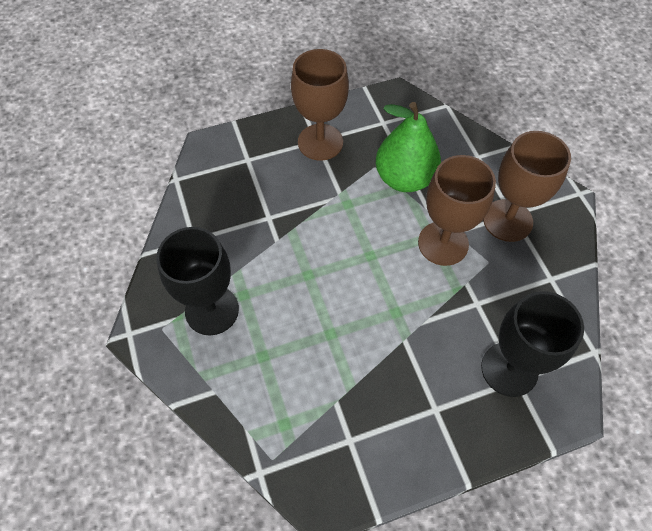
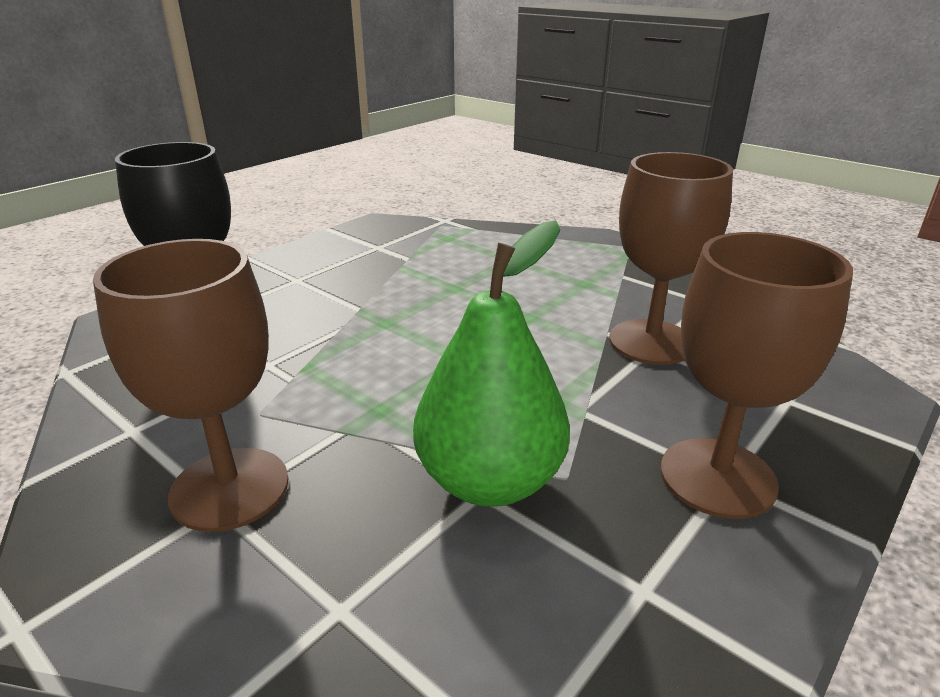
camera: 150 degrees right, 30 degrees down
black goblet [156,227,239,335] -> none
brown goblet [418,155,496,266] -> brown goblet moved to [609,152,733,365]

